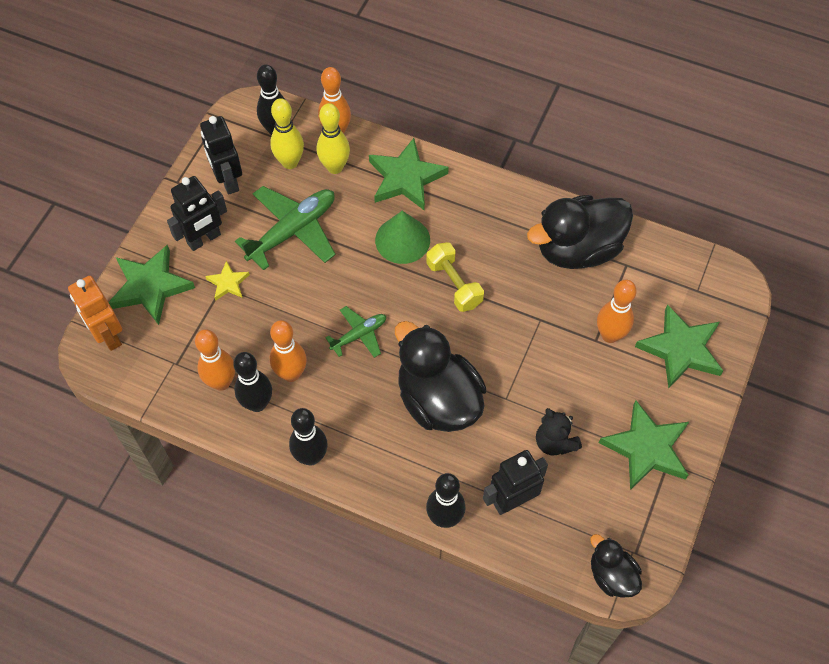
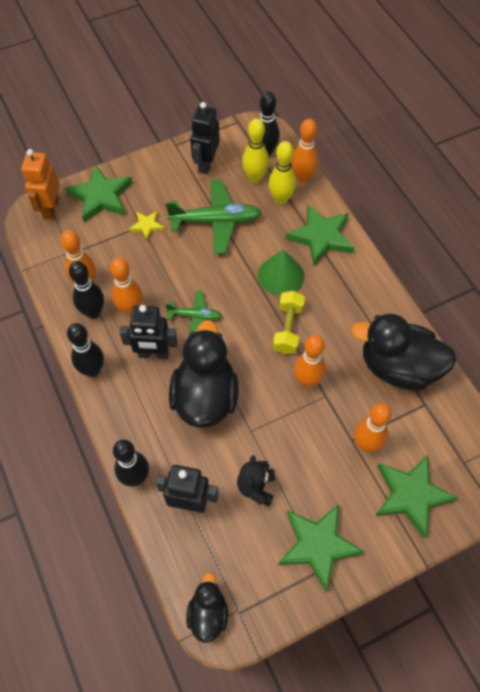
camera: 40 degrees right, 0 degrees up
black robot [167,176,227,251] -> black robot moved to [119,305,178,359]
none -> orange bowling pin [294,335,326,388]

